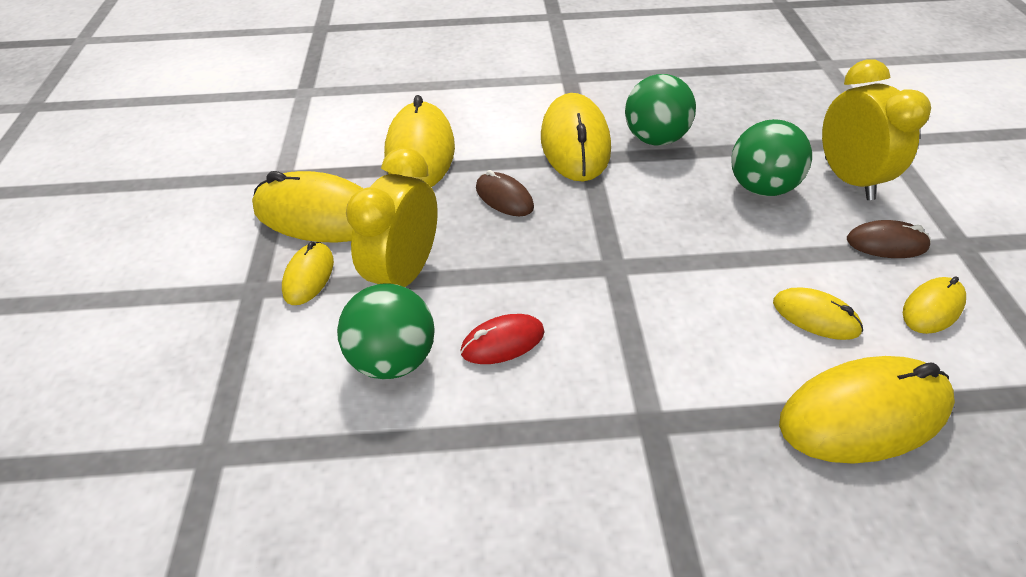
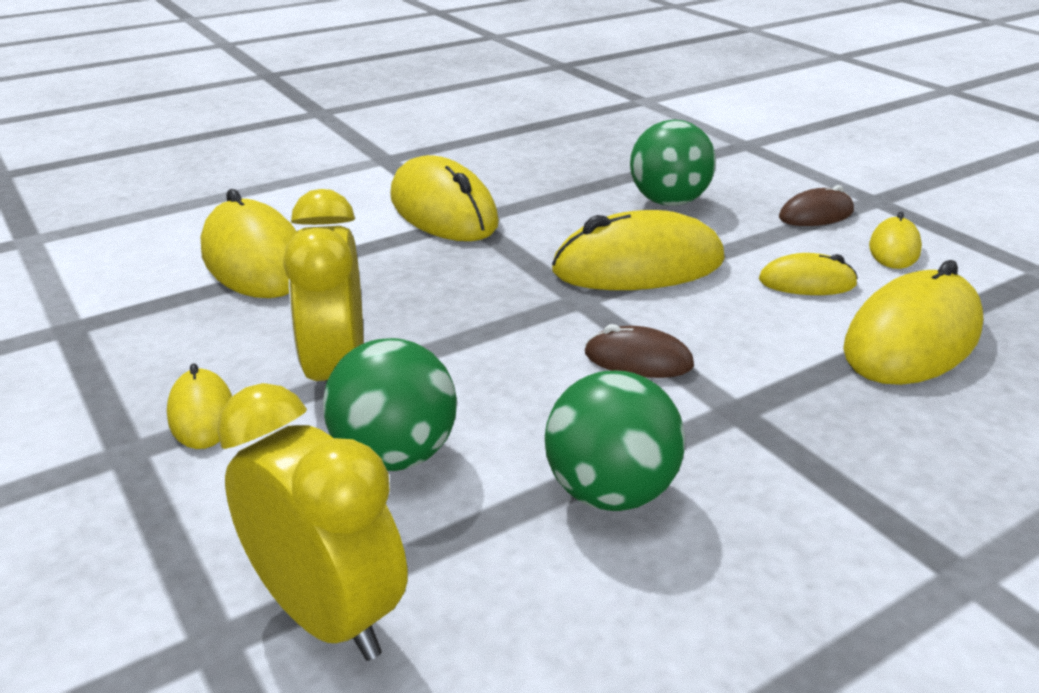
camera: 30 degrees left, 15 degrees down
yellow mouse [252,171,364,243] -> yellow mouse moved to [552,210,725,290]
red mouse [461,314,544,364] -> none
brown mouse [476,170,534,216] -> brown mouse moved to [585,324,694,378]
green ball [625,74,696,146] -> green ball moved to [545,371,685,511]
yellow clock [822,59,931,200] -> yellow clock moved to [217,383,407,661]

